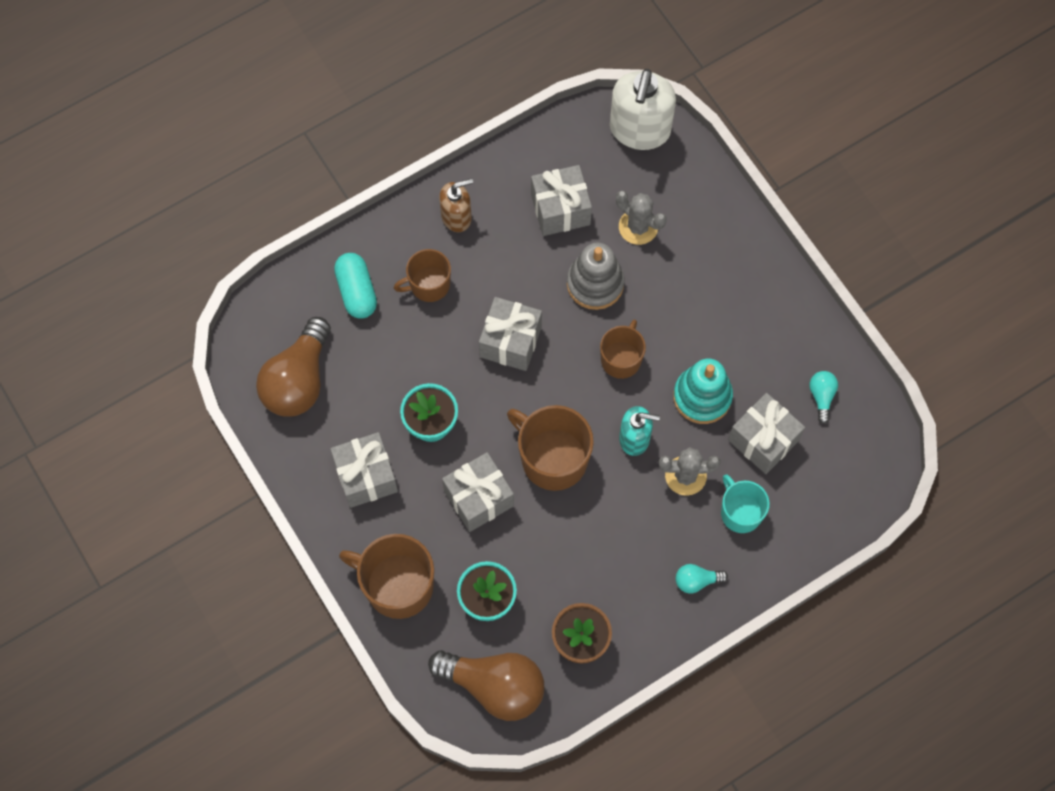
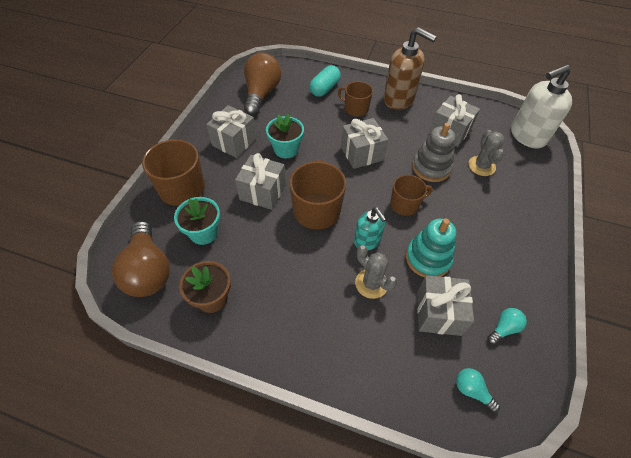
camera: 50 degrees right, 15 degrees down
brown light bulb [256,317,331,417] -> brown light bulb turned 120 degrees clockwise [244,52,281,116]
brown soap dispenser [439,178,473,232] -> brown soap dispenser [384,27,437,110], size x1.70
turquoise light bulb [676,564,728,593] -> turquoise light bulb moved to [456,368,500,412]
turquoise mug [721,474,770,533] -> none

